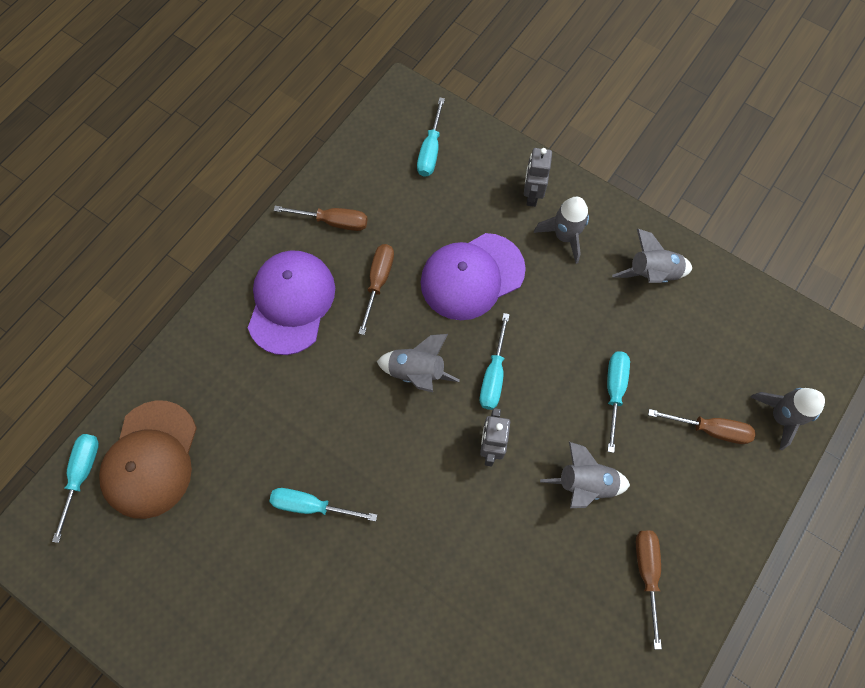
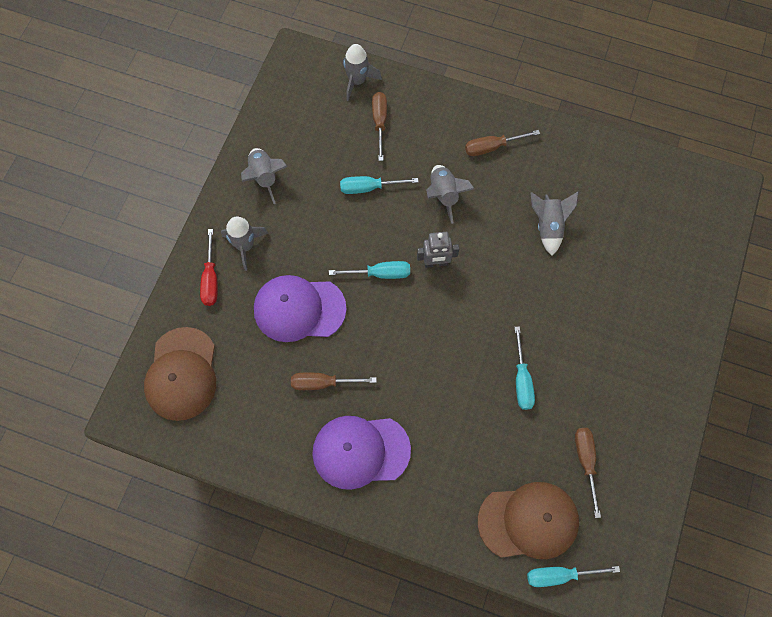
camera: 105 degrees left, 0 degrees up
brown screwdriver [274,206,368,231] -> brown screwdriver moved to [575,428,601,518]
grey rocket [377,334,460,392] -> grey rocket moved to [530,192,579,256]
turquoise screwdriver [417,97,445,177] -> brown cap [144,327,216,421]
purple cap [421,233,526,320] -> purple cap turned 135 degrees clockwise [254,275,347,342]
grey robot [524,148,552,207] -> red screwdriver [200,229,218,306]

